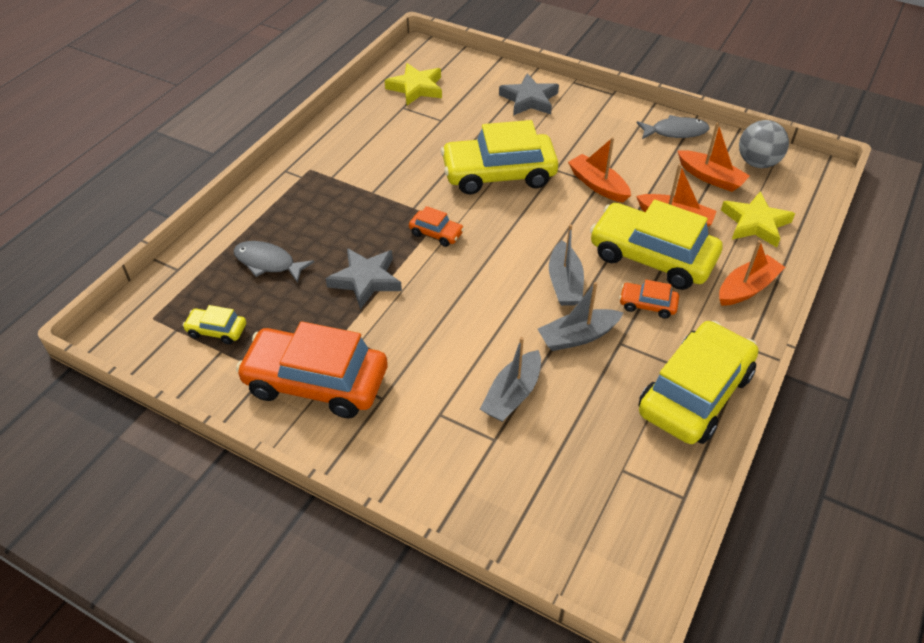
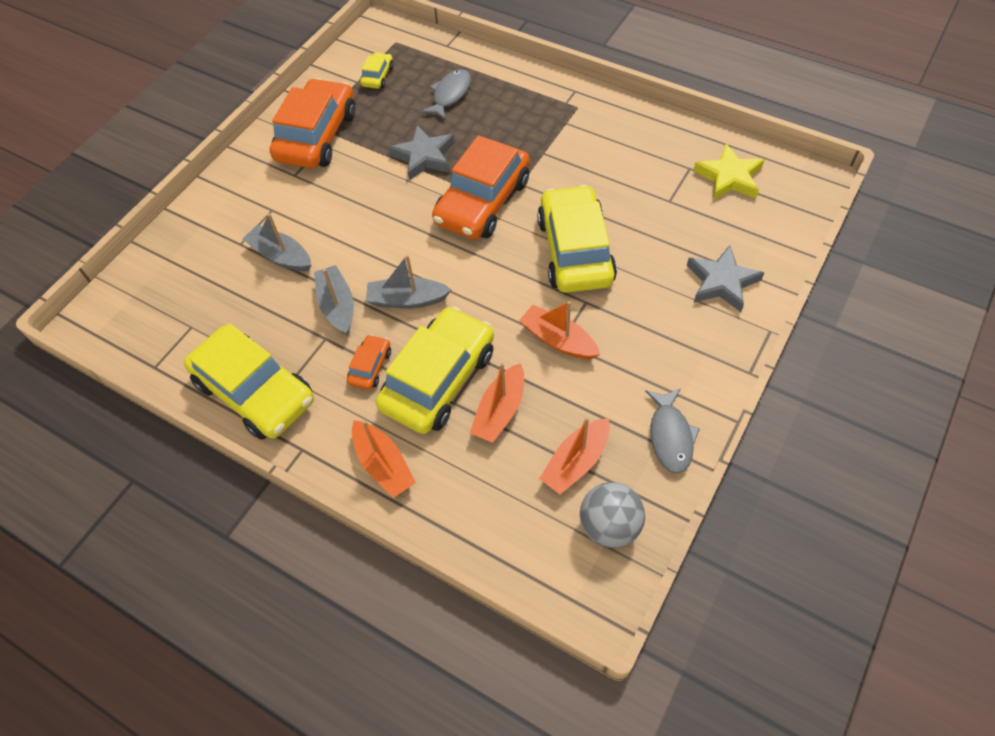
camera: 95 degrees right, 10 degrees up
orange car [409,206,464,247] -> orange car [432,135,530,239], size x2.26
orange boat [568,137,631,202] -> orange boat turned 105 degrees counterclockwise [519,301,601,359]
yellow star [721,192,795,247] -> none

